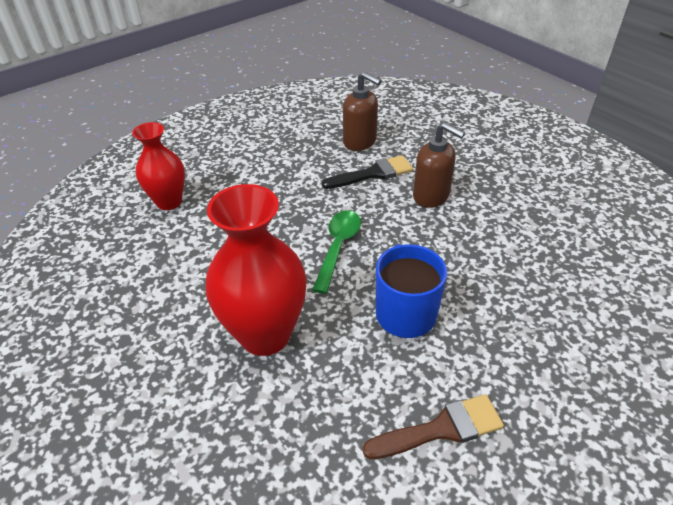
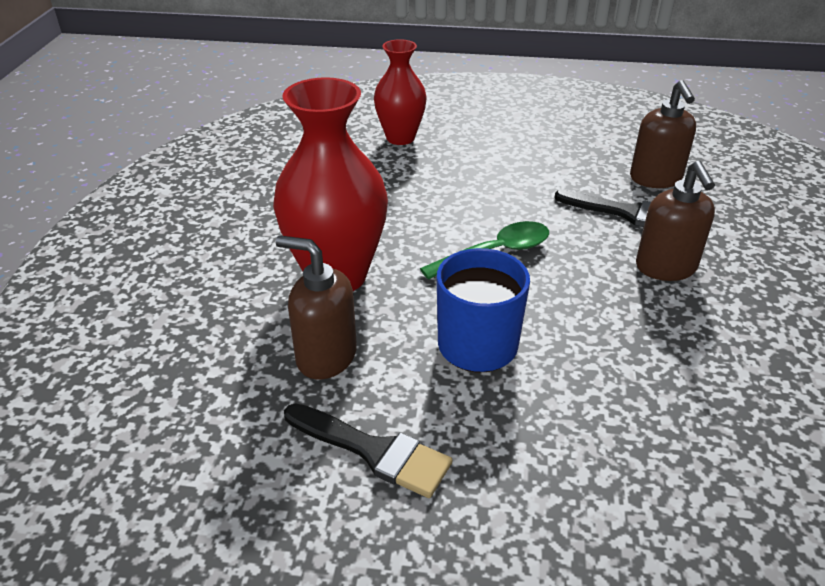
camera: 45 degrees right, 5 degrees down
brown brush [362,394,504,459] -> black brush [284,403,452,498]
none -> brown soap dispenser [276,235,357,379]

